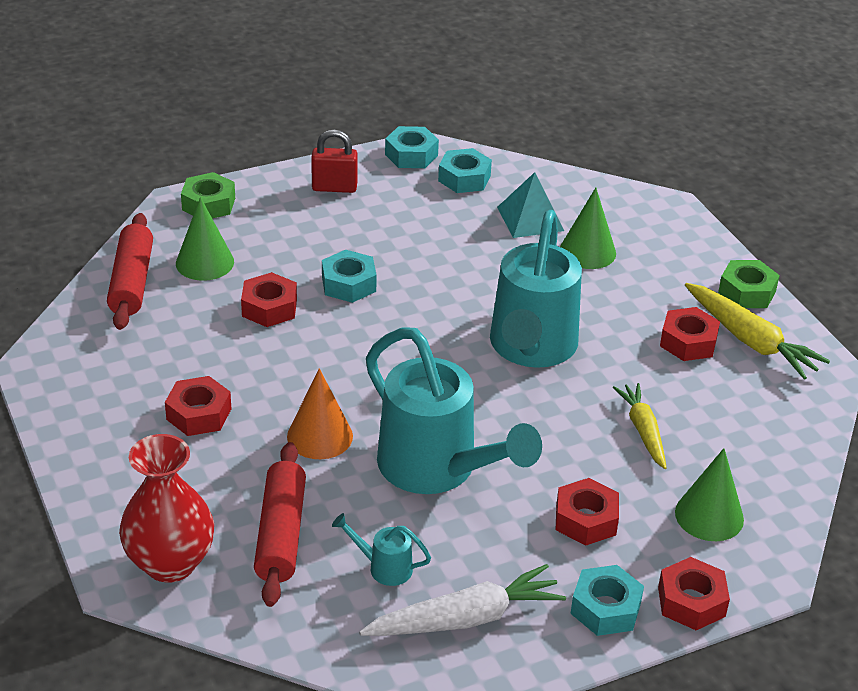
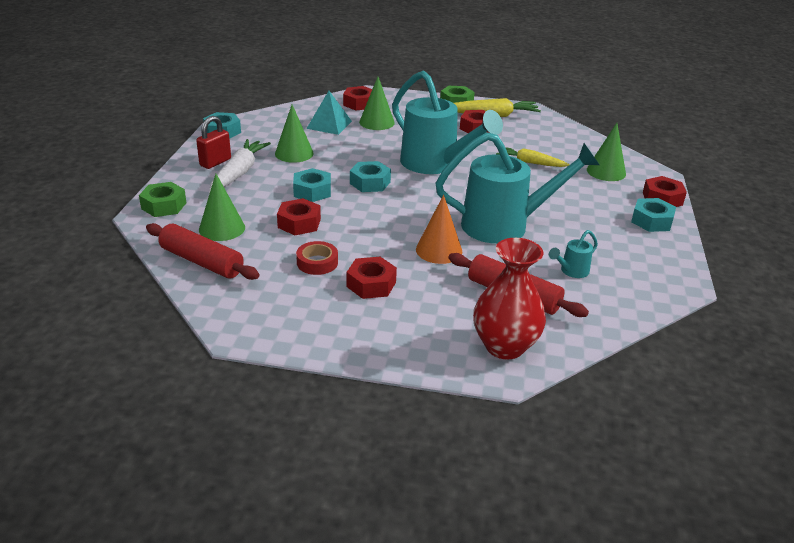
camera: 55 degrees left, 5 degrees down
white carrot [359,564,566,636] -> white carrot moved to [209,139,271,194]
turquoise nut [438,148,492,193] -> turquoise nut moved to [350,161,391,192]
red nut [556,478,619,546] -> red nut moved to [343,86,372,111]
none -> green cone [275,105,314,163]
none -> red tape [296,241,338,275]

